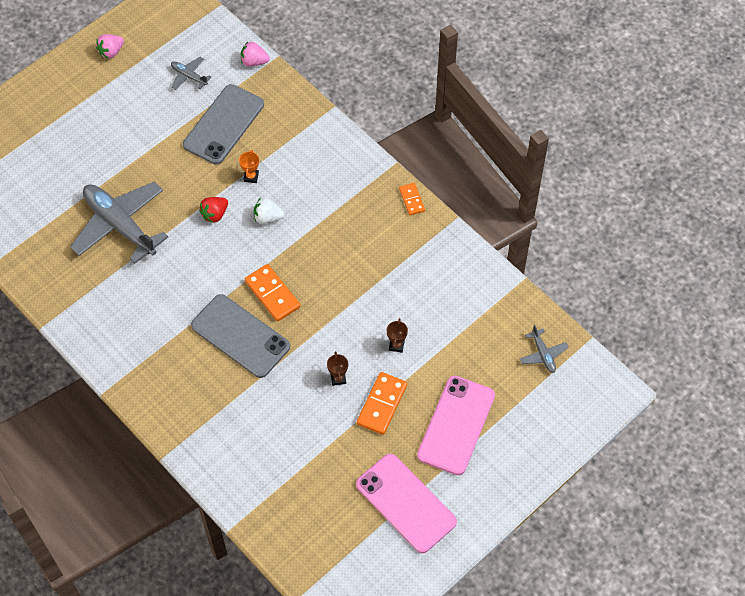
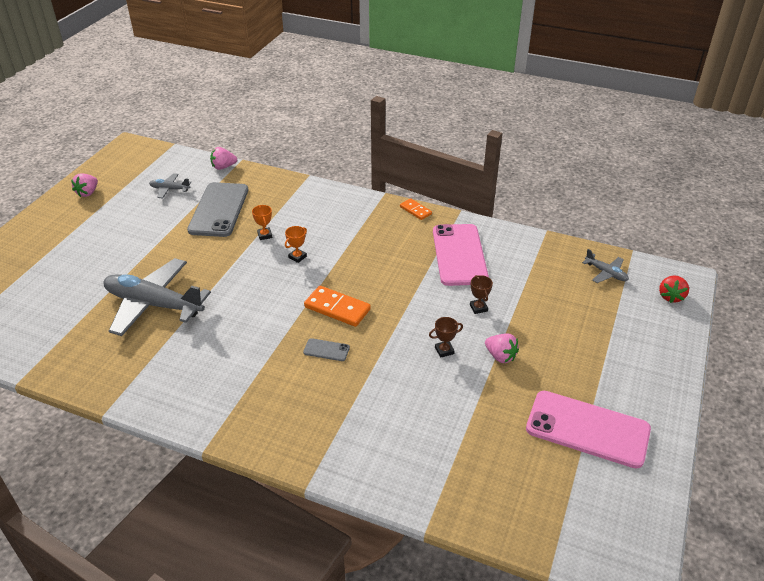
camera: 25 degrees left, 20 degrees down
grey phone [191,294,290,378] -> grey phone [303,338,350,361], size x0.42
red strawberry [199,197,228,223] -> red strawberry moved to [659,275,689,303]
white strawberry [254,198,284,224] -> orange trophy [285,226,307,263]
brown trophy [327,351,348,386] -> brown trophy turned 75 degrees counterclockwise [429,317,463,358]
orange domino [357,372,407,435] -> pink strawberry [485,333,519,363]
pink phone [417,376,495,475] -> pink phone moved to [433,224,489,286]

